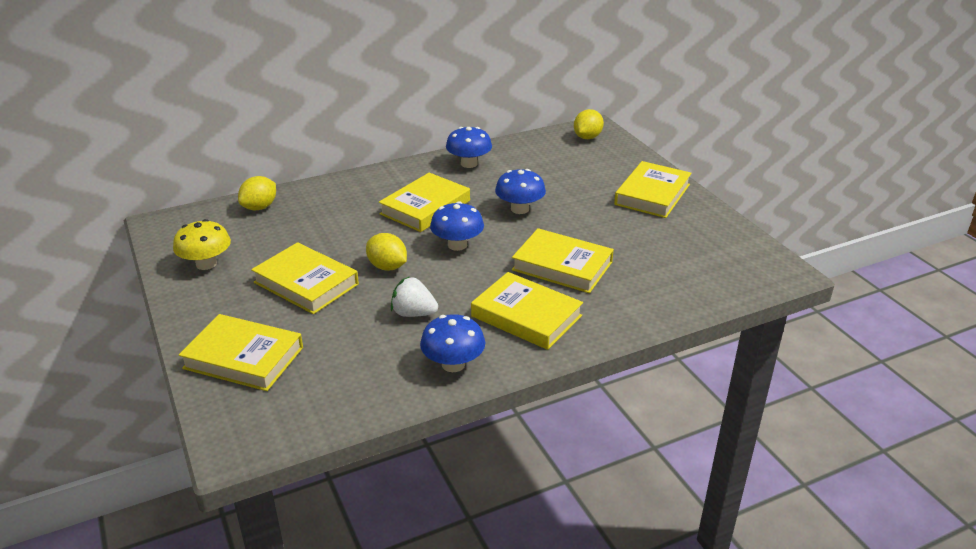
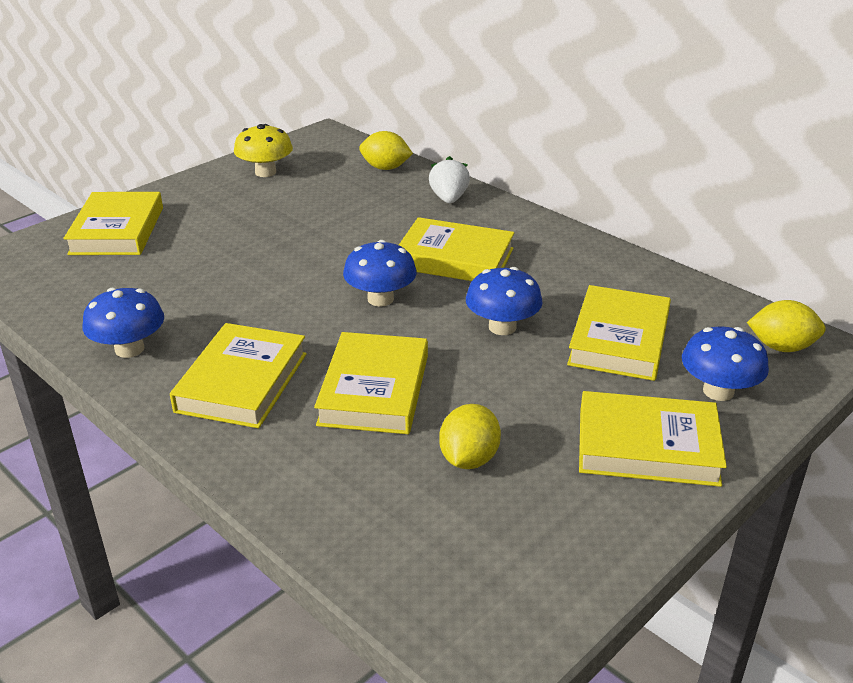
camera: 70 degrees right, 0 degrees up
yellow book [251,242,359,314] -> yellow book moved to [567,285,671,381]
yellow lemon [366,233,407,271] -> yellow lemon moved to [439,404,501,469]
white strawberry [391,276,438,317] -> white strawberry moved to [429,156,470,203]
blue mushroom [446,127,492,168] -> blue mushroom moved to [682,327,769,401]

